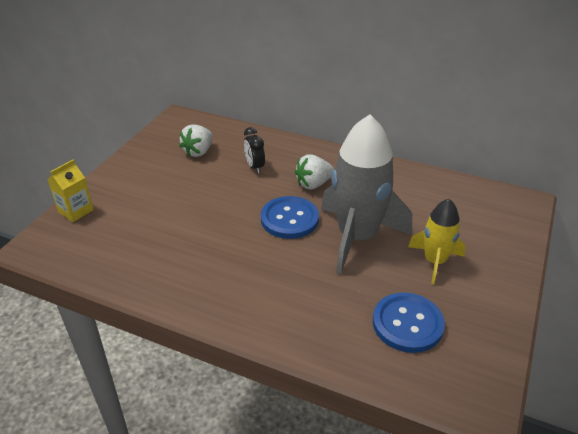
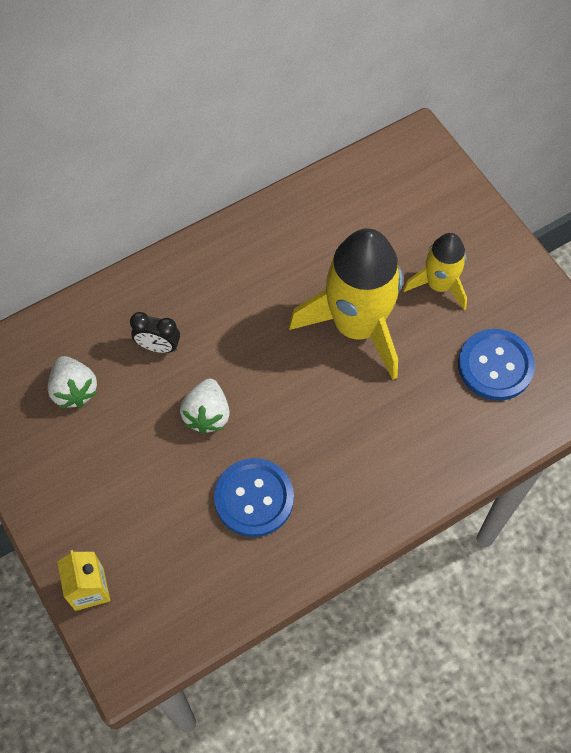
camera: 55 degrees left, 25 degrees up
blue button [261,196,319,239] -> blue button moved to [214,458,294,537]
white strawberry [295,154,334,190] -> white strawberry moved to [180,379,230,434]
grey rocket [321,114,412,275] -> yellow rocket [289,228,403,380]

